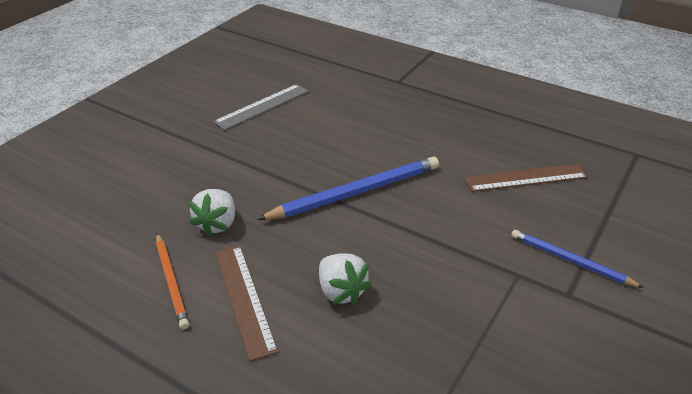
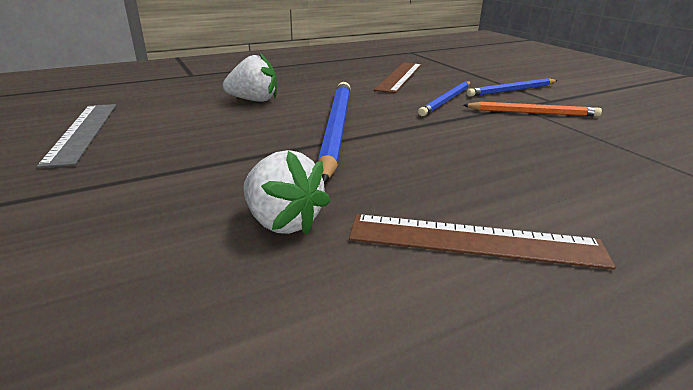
camera: 60 degrees left, 10 degrees down
orange pencil [156,233,189,330] -> orange pencil moved to [463,102,602,116]
white strawberry [319,253,372,305] -> white strawberry moved to [223,53,277,102]
none -> blue pencil [418,81,470,116]

